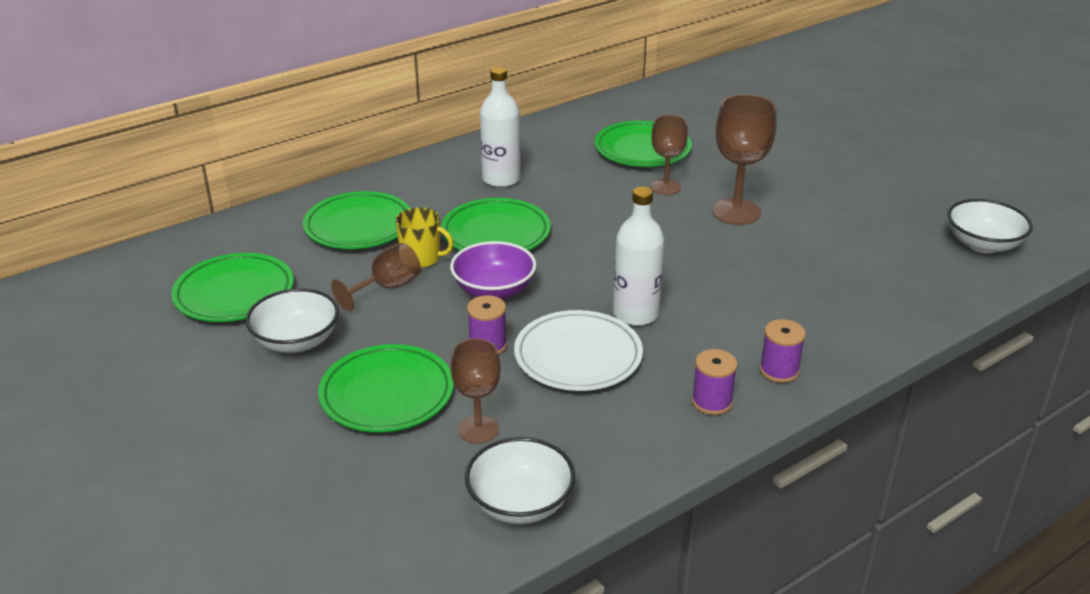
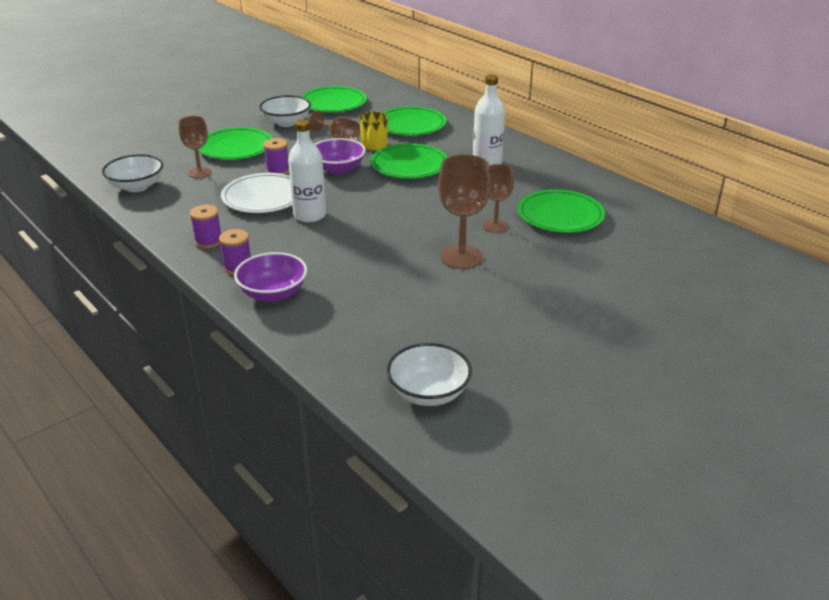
camera: 85 degrees right, 0 degrees up
none -> purple bowl [234,252,307,302]

